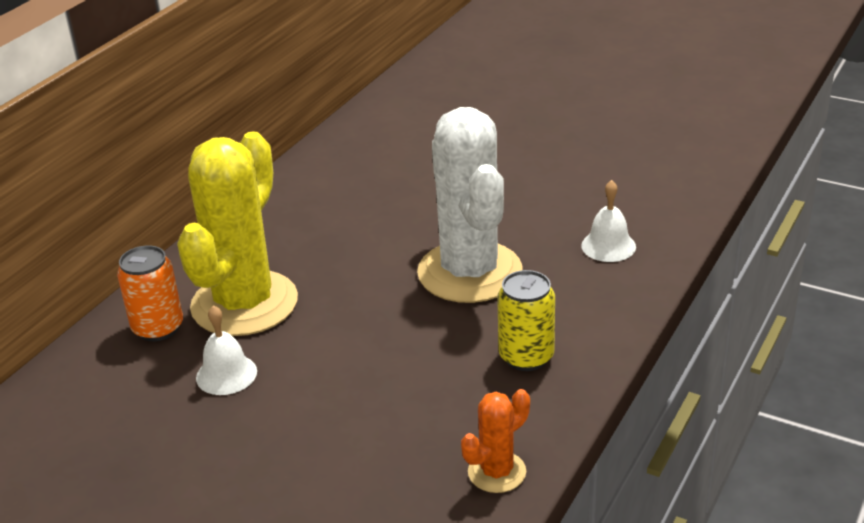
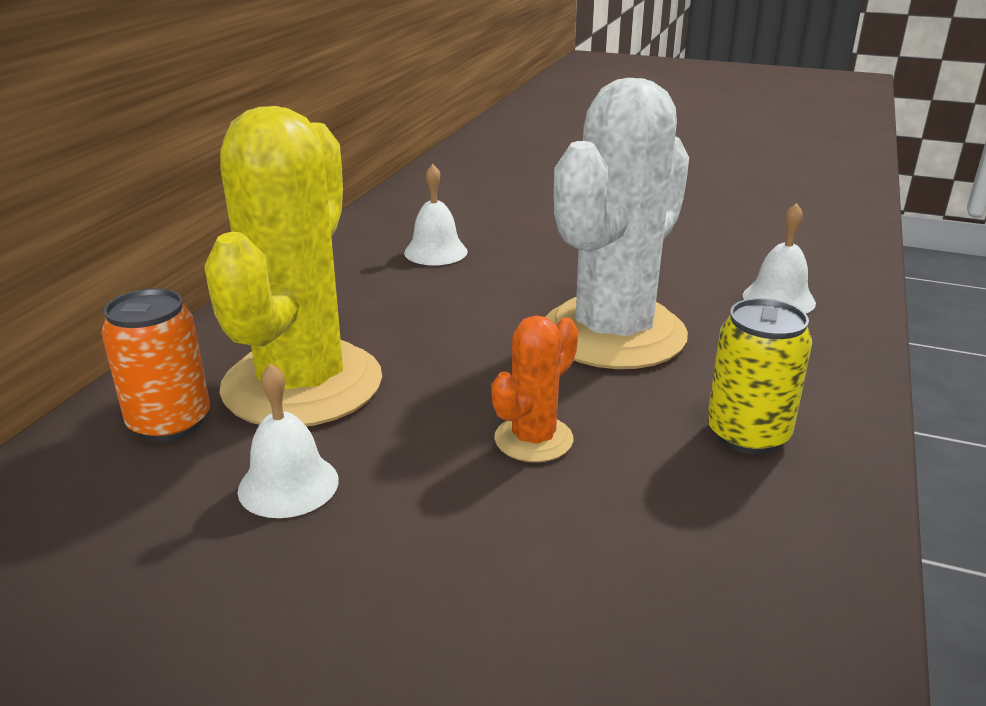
camera: 10 degrees left, 5 degrees down
white cactus [417,107,523,303] -> white cactus turned 60 degrees clockwise [546,78,689,369]
orange cactus [461,389,530,493] -> orange cactus moved to [492,315,579,462]
none -> white bell [404,164,468,265]

